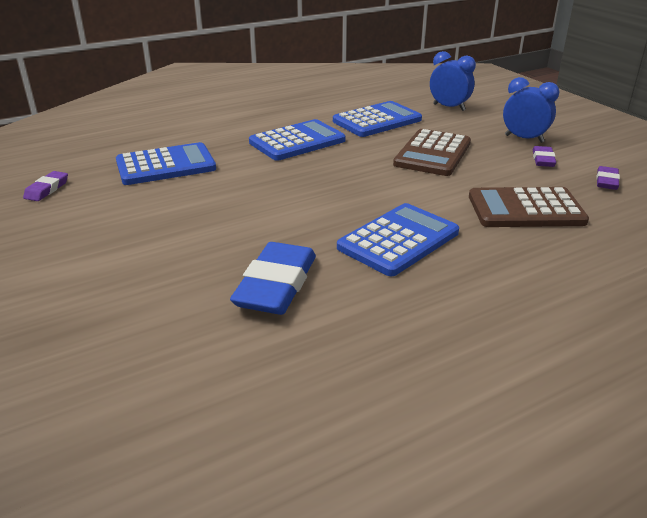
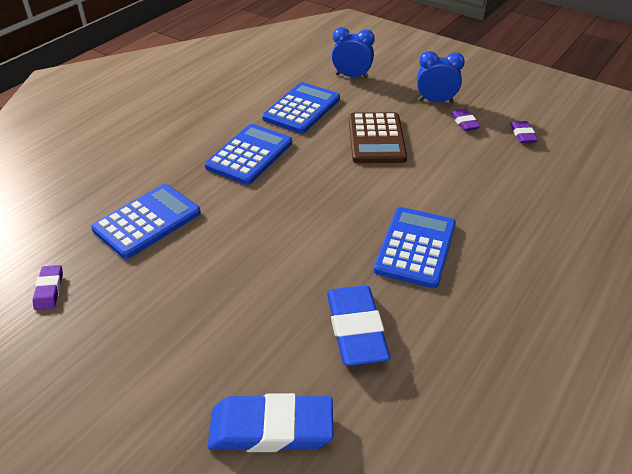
camera: 25 degrees left, 10 degrees up
brown calculator [469,187,589,227] -> none
none -> blue eraser [208,393,334,452]

